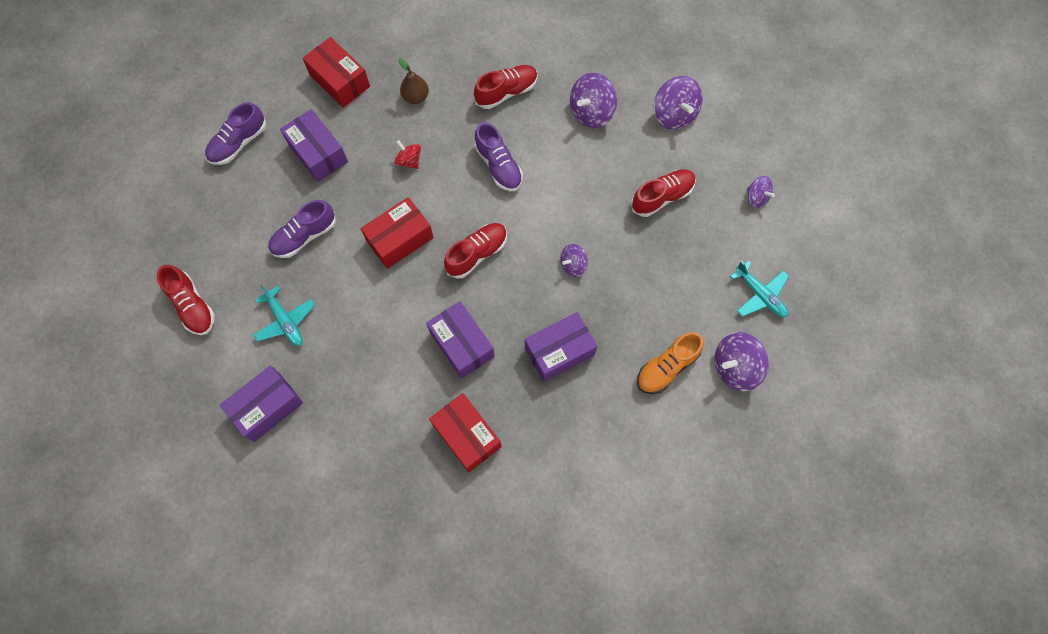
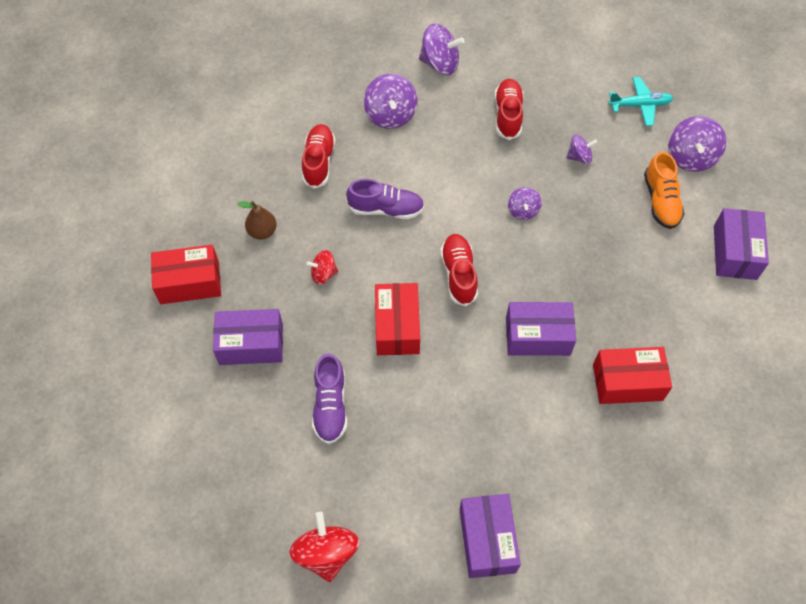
camera: 55 degrees left, 10 degrees down
red shoe [157,265,215,335] -> red spinning top [289,512,359,582]
purple shoe [205,102,266,165] -> none
turquoise plane [253,285,315,346] -> none
purple box [525,312,598,382] -> purple box moved to [714,208,769,280]
purple spinning top [747,176,775,208] -> purple spinning top moved to [566,135,598,164]

